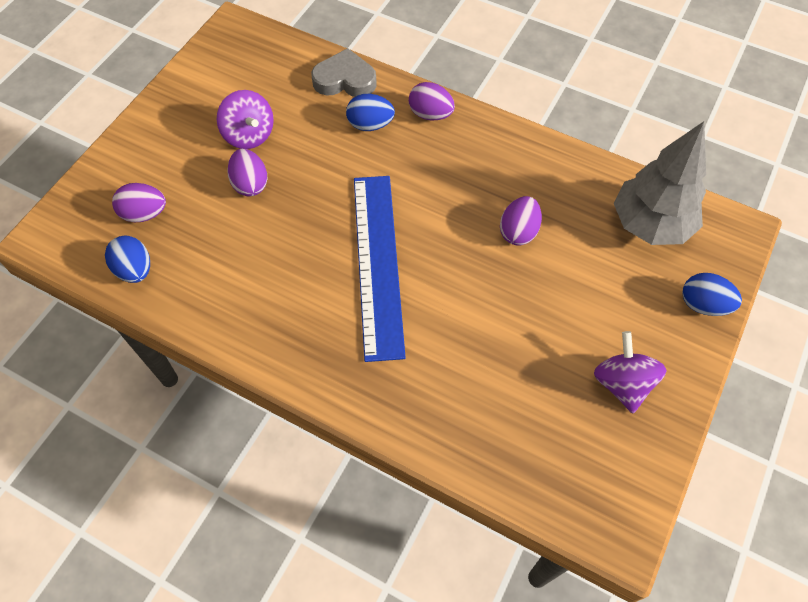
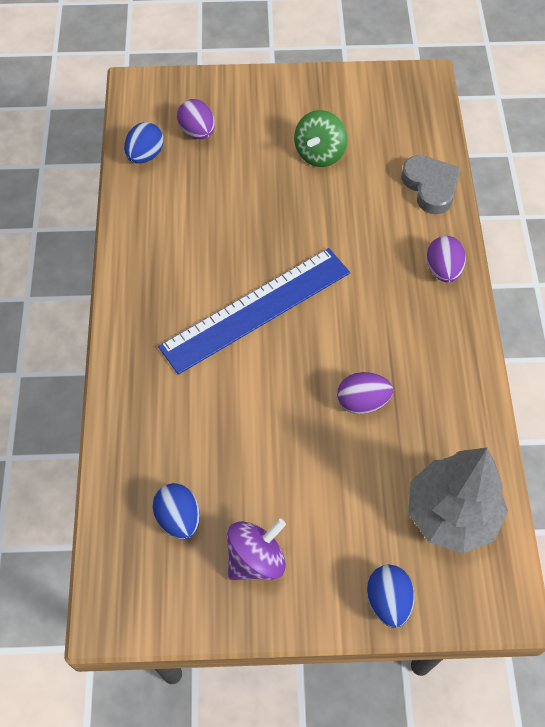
camera: 60 degrees right, 0 degrees up
purple spinning top [217,90,274,149] -> green spinning top [294,110,347,167]
purple egg [227,149,267,196] -> none
blue egg [346,94,395,131] -> blue egg moved to [153,483,200,539]

